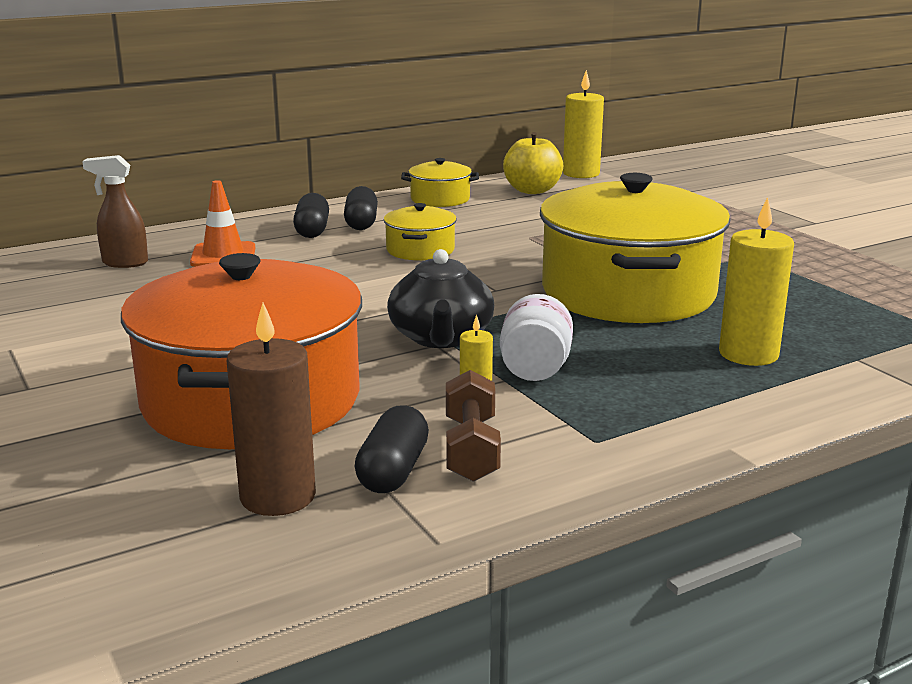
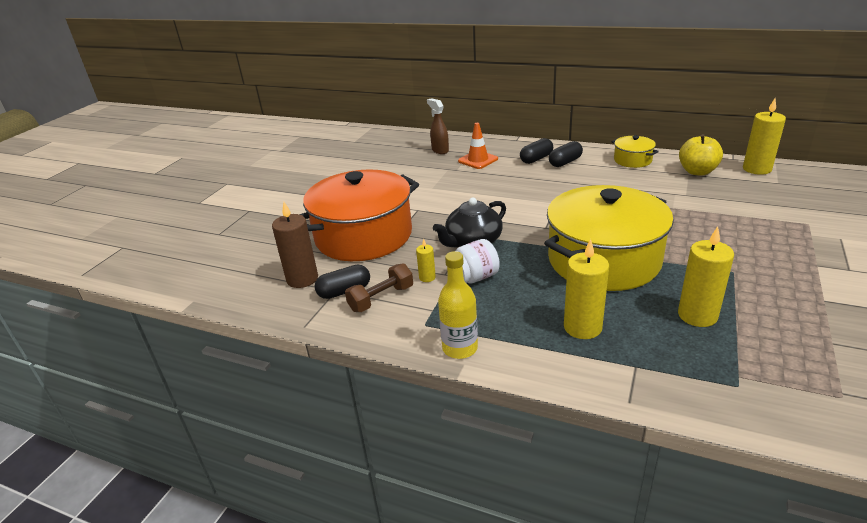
camera: 55 degrees right, 10 degrees up
yellow pot [384,203,457,261] -> none
none -> yellow bottle [438,251,478,359]
none -> yellow candle [678,226,734,327]

